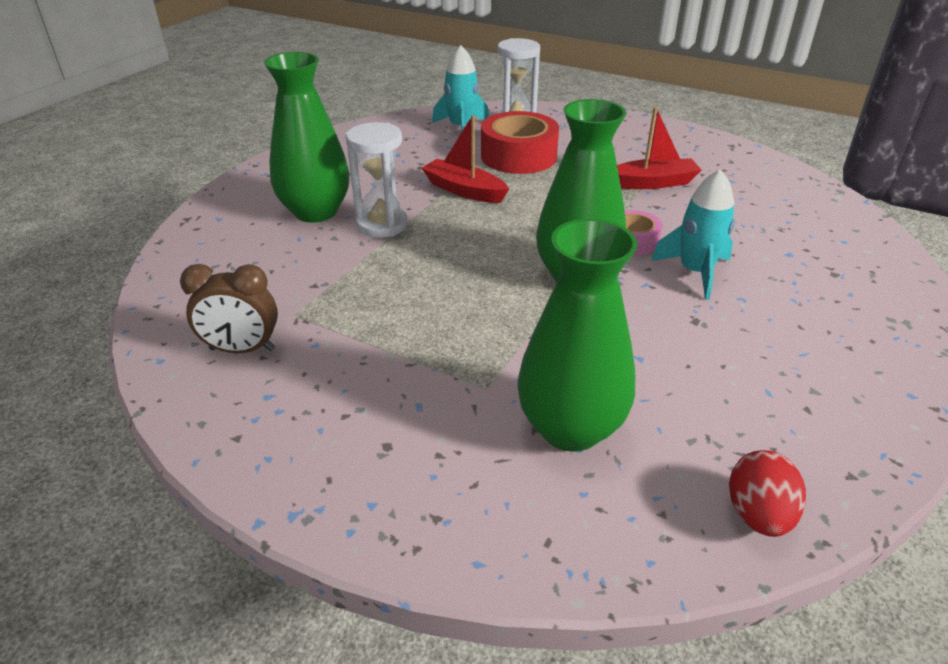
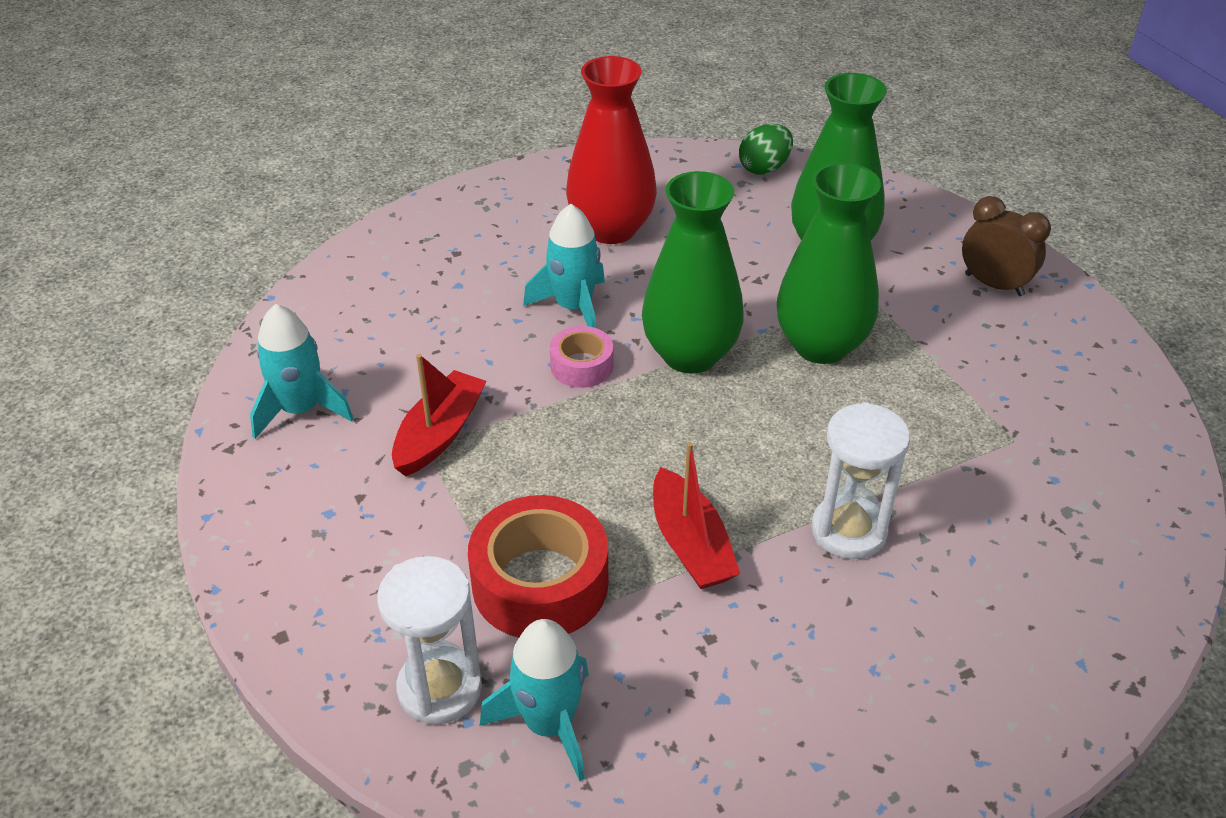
camera: 145 degrees left, 5 degrees up
brown clock [180,264,278,353] -> brown clock moved to [962,196,1051,296]
green vase [264,52,349,223] -> green vase moved to [777,163,881,364]
red boat [617,107,702,189] -> red boat turned 90 degrees clockwise [392,354,486,476]
red egg [729,450,806,537] -> green egg [739,124,793,175]
none -> turquoise rocket [250,304,354,439]
none -> red vase [566,56,657,244]

